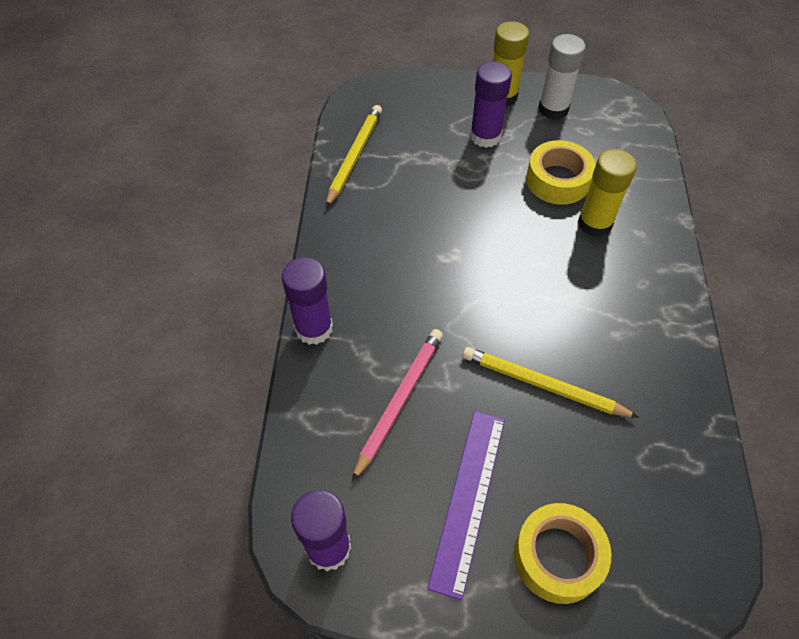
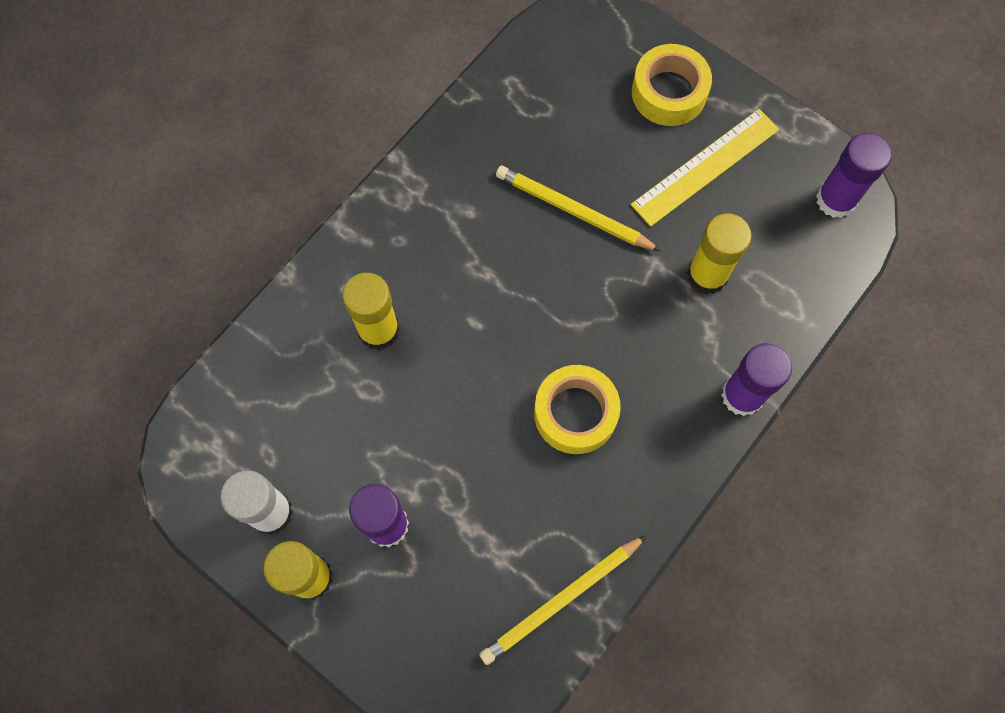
camera: 145 degrees left, 15 degrees up
pink pencil [352,329,443,481] -> yellow glue stick [687,214,752,294]
purple ruler [427,411,505,600] -> yellow ruler [631,109,779,227]
yellow pencil [463,347,639,418] -> yellow pencil turned 150 degrees clockwise [496,166,661,251]
yellow tape [526,140,596,205] -> yellow tape moved to [534,365,621,454]

